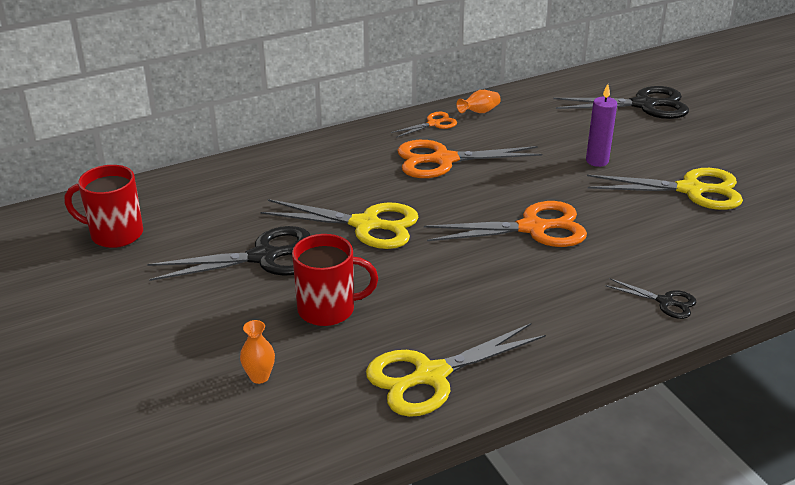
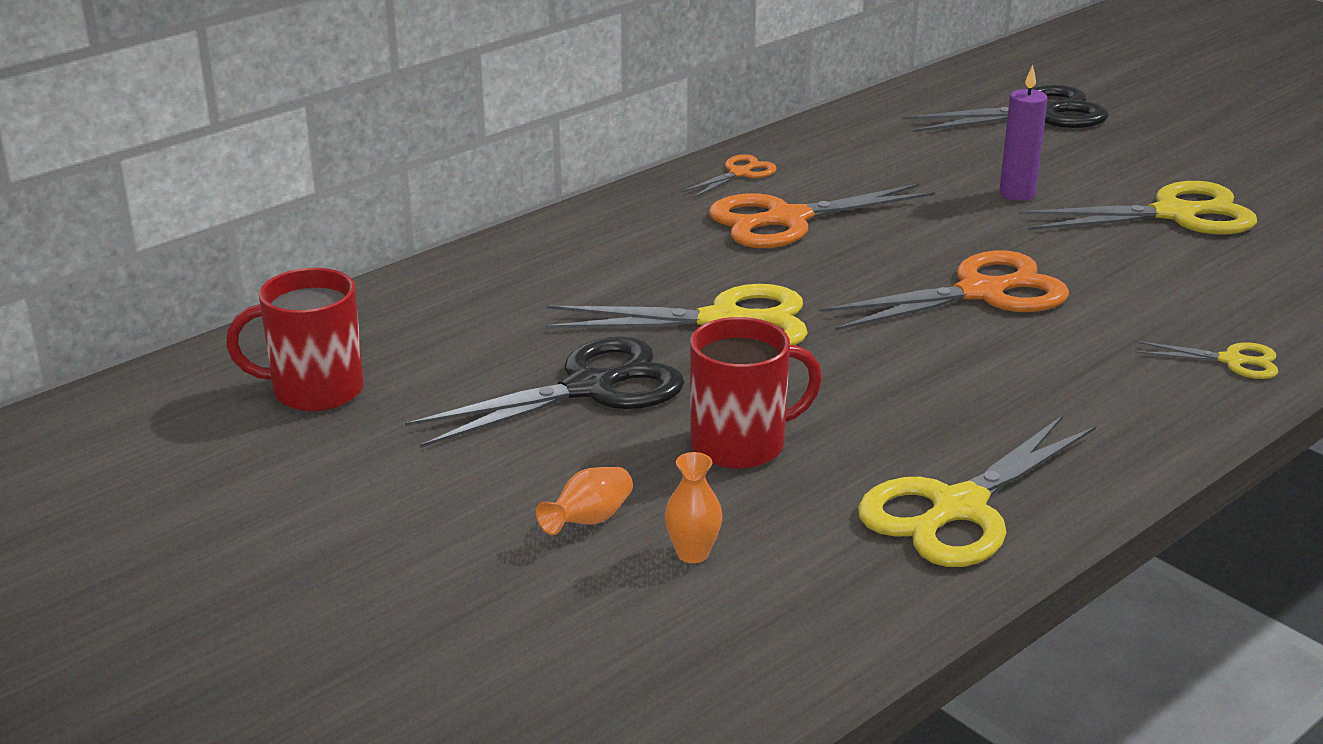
camera: 15 degrees left, 5 degrees down
orange vase [457,90,501,113] -> orange vase moved to [536,467,633,535]
black scissors [605,278,697,319] -> yellow scissors [1135,341,1278,379]

